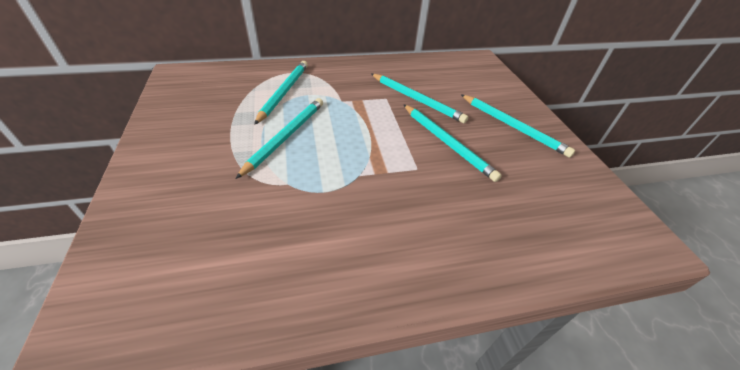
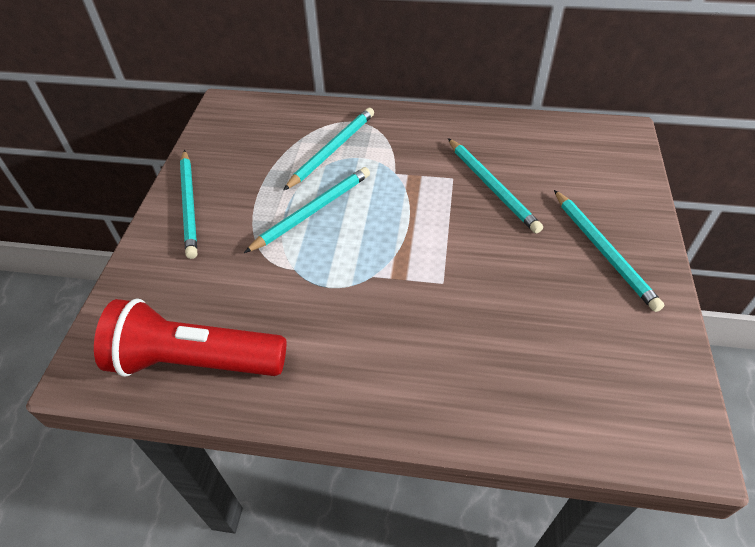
camera: 25 degrees right, 5 degrees up
turquoise pencil [403,104,502,182] -> turquoise pencil moved to [180,150,197,259]
none -> red flashlight [94,299,286,377]

